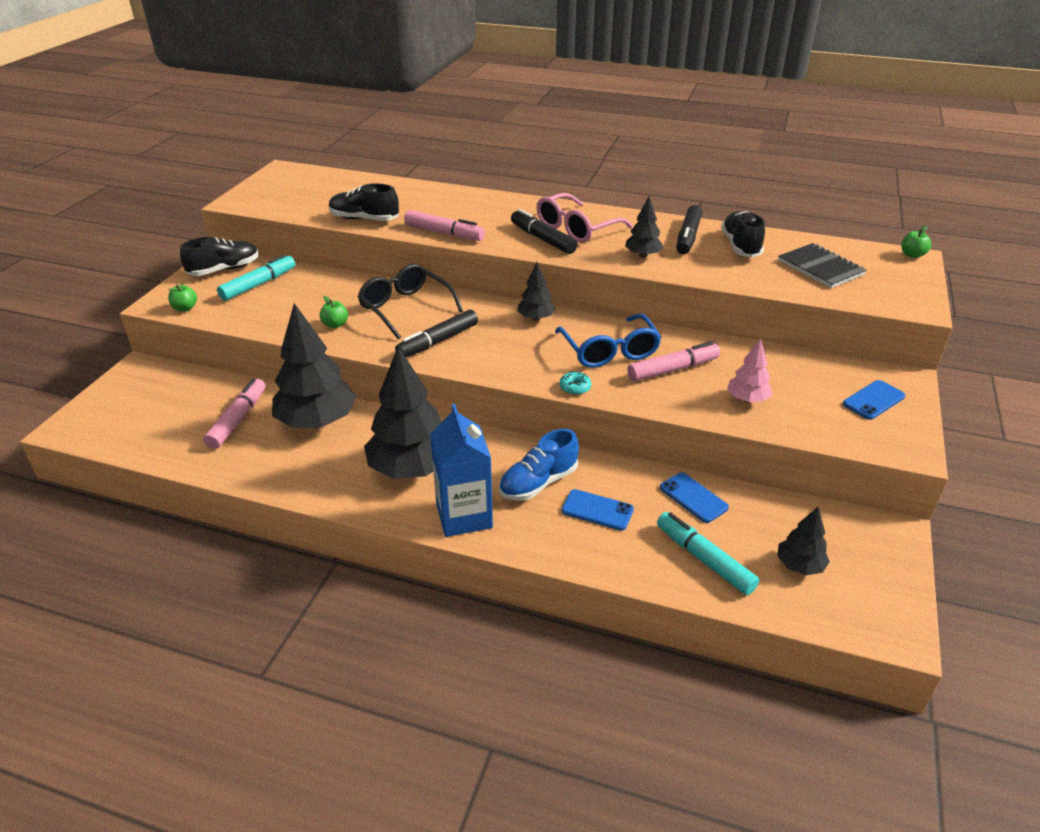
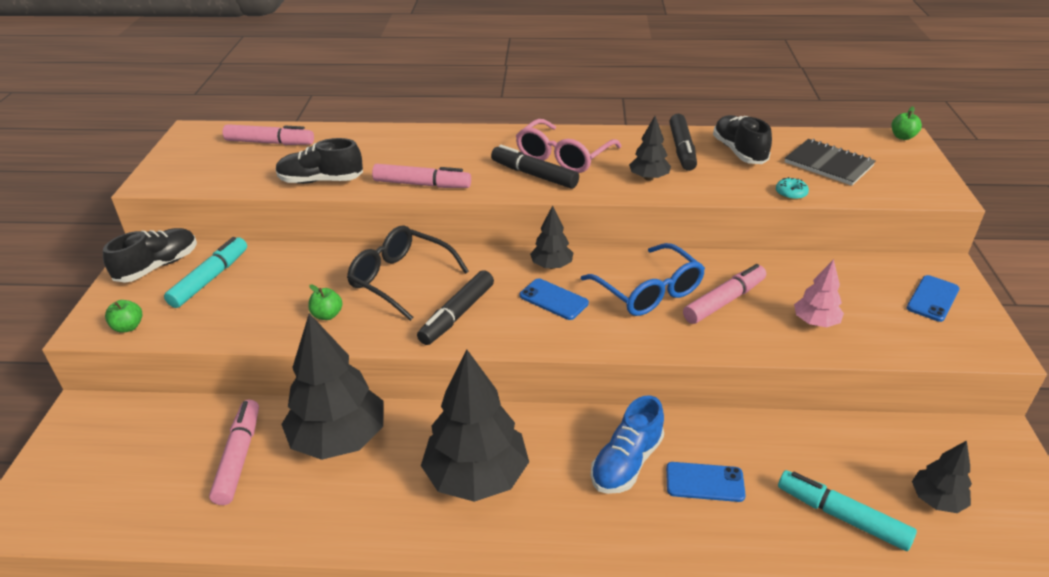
camera: 15 degrees left, 0 degrees up
blue carton [430,404,493,537] -> none
turquoise donut [559,371,591,395] -> turquoise donut moved to [776,177,809,200]
blue phone [660,472,729,523] -> blue phone moved to [520,278,589,320]
none -> pink marker [223,124,314,145]

